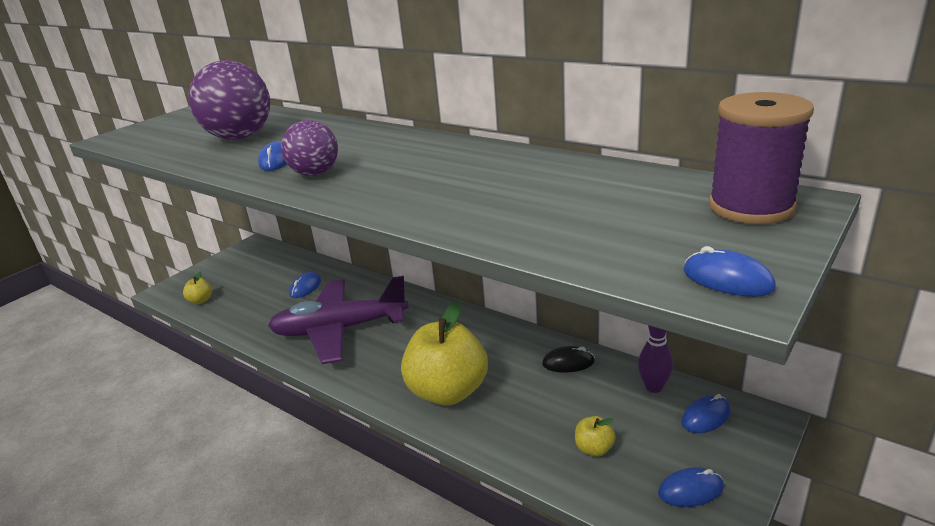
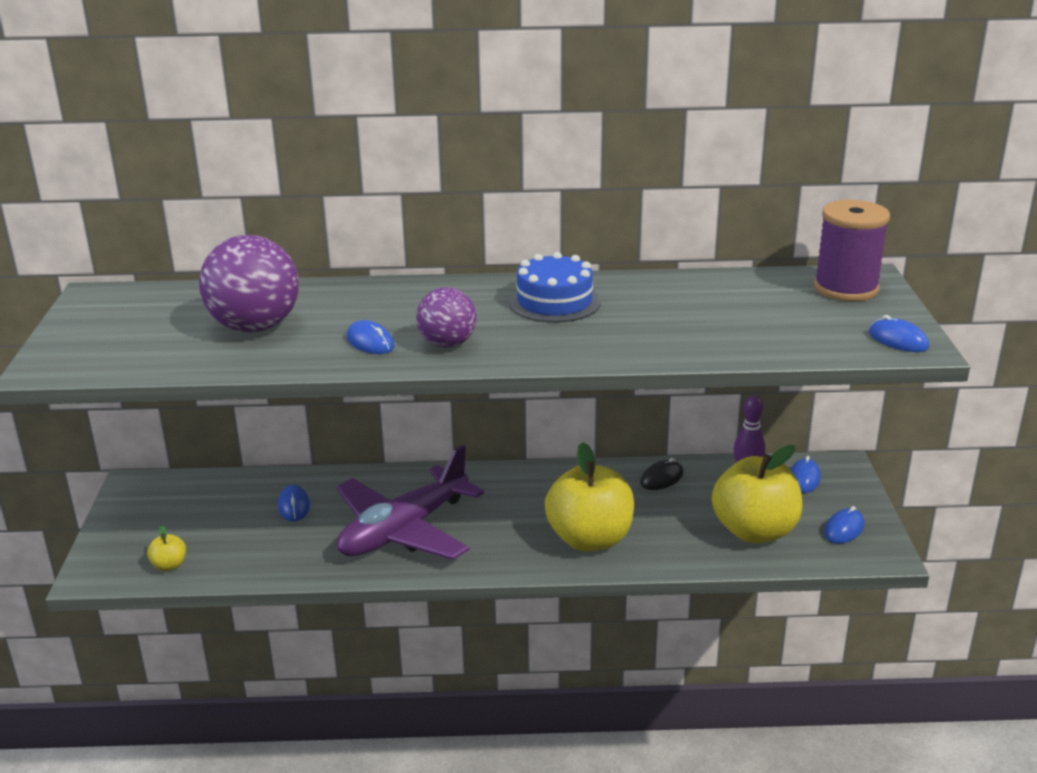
camera: 40 degrees left, 0 degrees up
yellow apple [575,416,616,457] -> yellow apple [712,445,802,543], size x2.41
blue mouse [684,246,776,297] -> blue mouse turned 45 degrees clockwise [869,315,929,352]
none -> blue cake [509,252,601,323]

